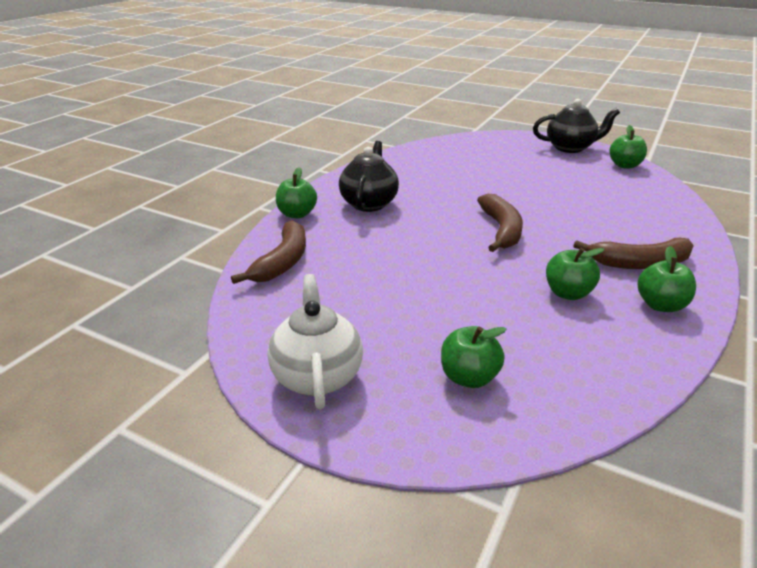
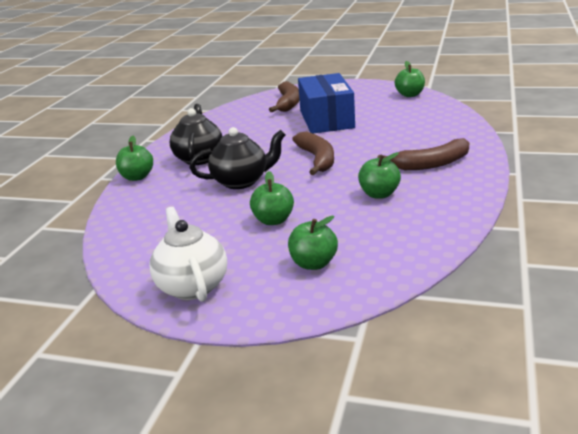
camera: 10 degrees left, 5 degrees down
brown banana [231,220,306,284] -> brown banana moved to [269,81,300,112]
black teapot [533,99,620,153] -> black teapot moved to [190,127,285,189]
green apple [638,246,696,312] -> green apple moved to [250,171,294,225]
none -> blue box [298,73,355,133]

